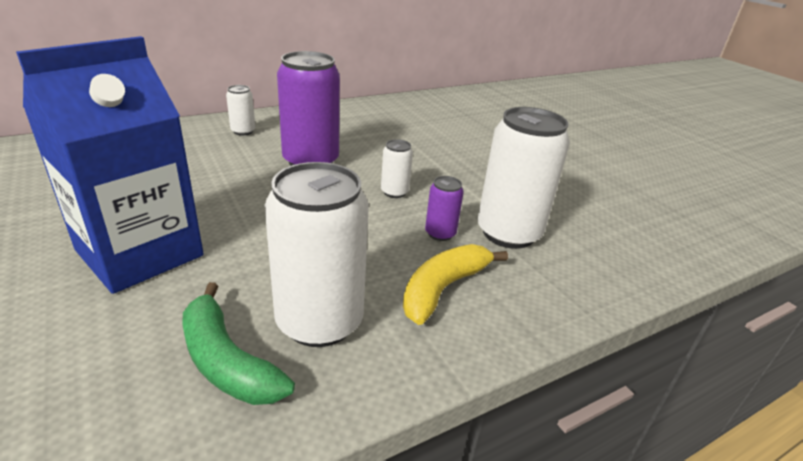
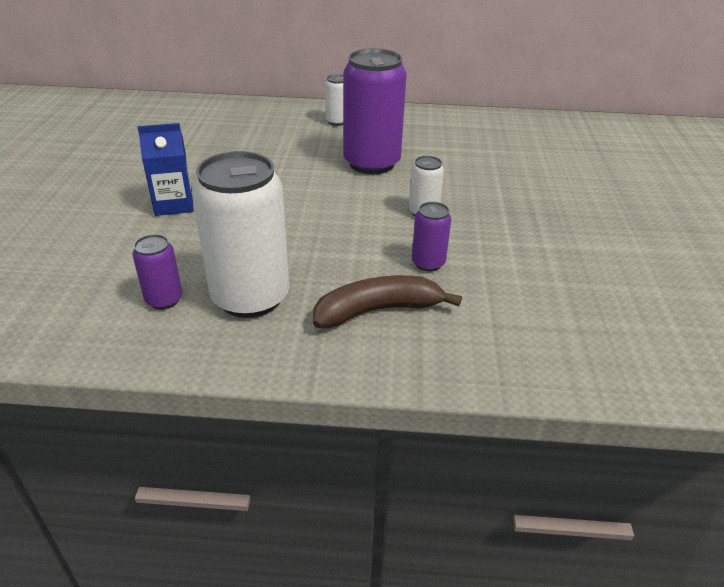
camera: 35 degrees right, 5 degrees up
blue carton [16,36,204,294] -> blue carton [137,123,194,216], size x0.49
green banana [182,282,295,405] -> purple can [132,234,182,310]
yellow banana [403,244,508,325] -> brown banana [313,275,462,328]
white can [477,107,570,249] -> none

